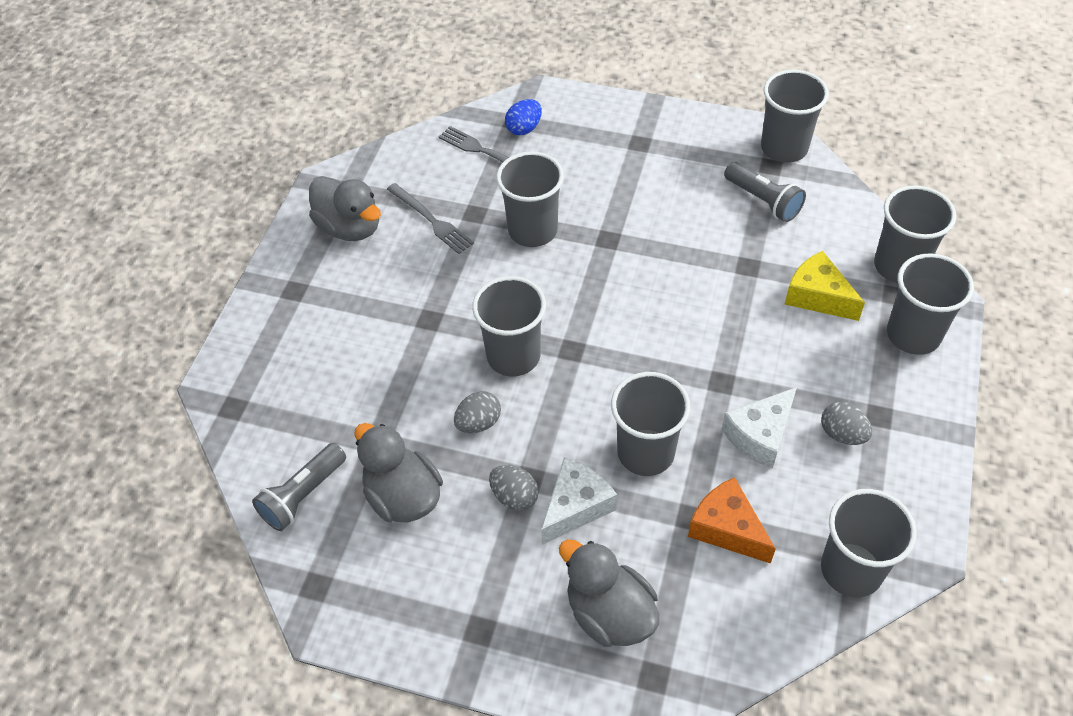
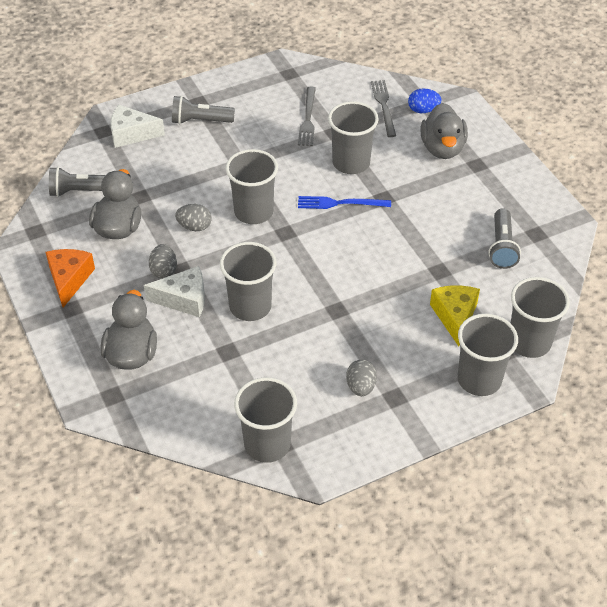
camera: 45 degrees right, 5 degrees down
grey duck [309,176,381,241] -> grey duck moved to [421,103,468,159]
orange cheese [688,477,776,564] -> orange cheese moved to [45,249,95,308]
white cheese [722,387,797,469] -> white cheese moved to [111,105,165,148]
grey cup [761,70,829,163] -> none
none -> grey flashlight [172,96,235,124]
none -> blue fork [298,196,391,209]

